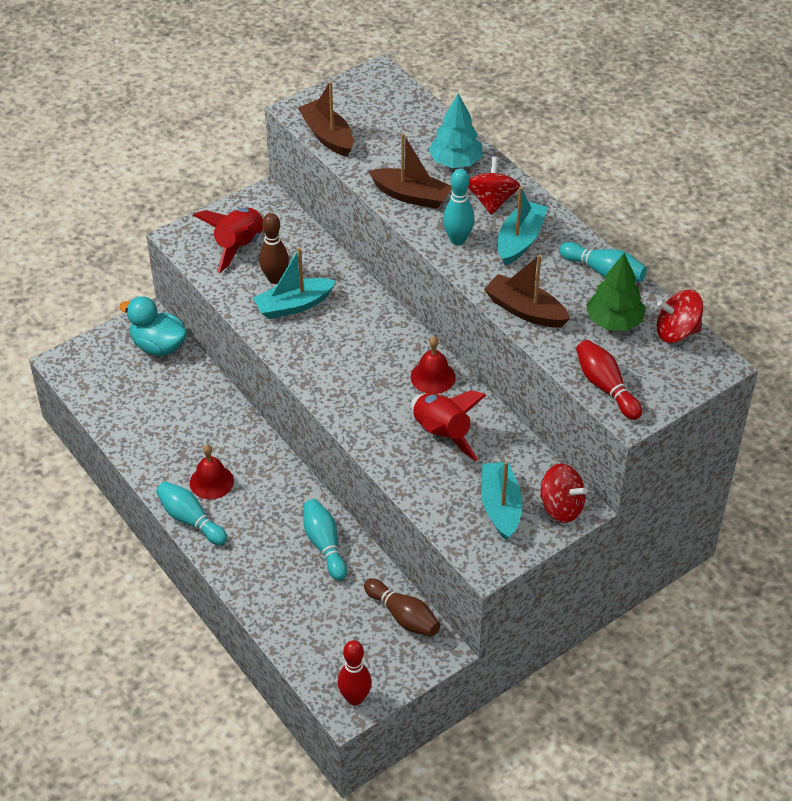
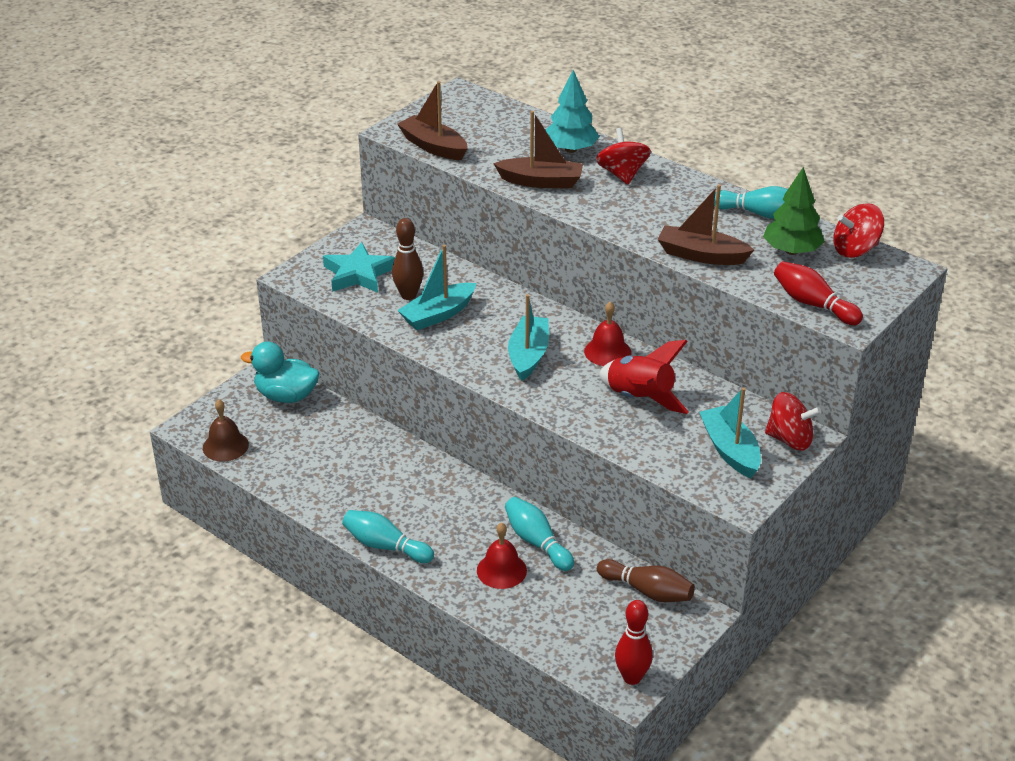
camera: 15 degrees left, 10 degrees down
red bell [190,445,234,499] -> red bell moved to [477,523,527,589]
red rocket [193,208,264,273] -> turquoise star [323,242,395,293]
turquoise bowling pin [443,169,475,245] -> none
turquoise boat [498,187,548,266] -> turquoise boat moved to [508,294,549,381]
none -> brown bell [203,400,249,462]

